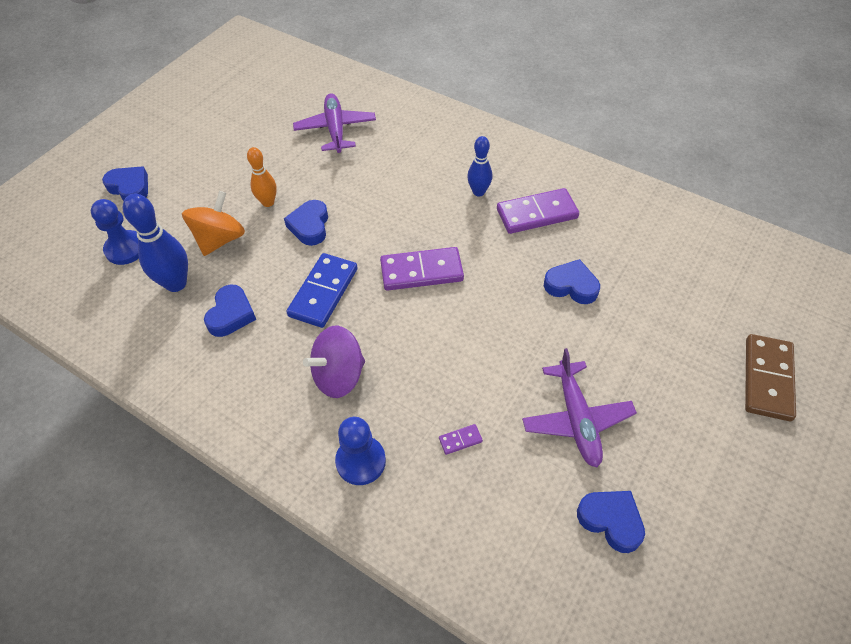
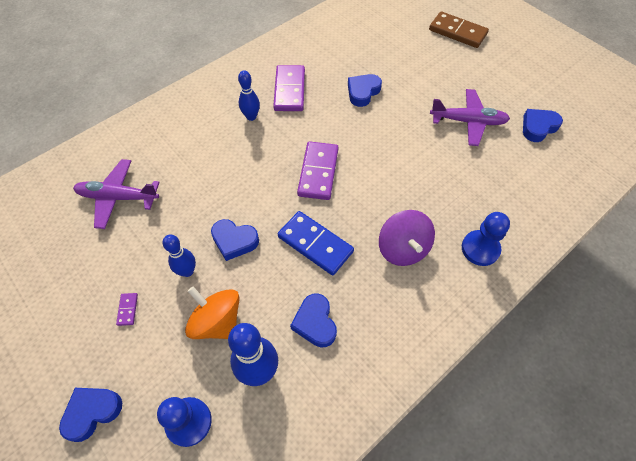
camera: 75 degrees left, 5 degrees up
blue heart [204,285,256,337] -> blue heart turned 135 degrees counterclockwise [290,293,337,348]
orange bowling pin [247,147,277,207] -> blue bowling pin [163,235,196,277]
purple domino [439,424,483,455] -> purple domino moved to [116,293,138,326]

